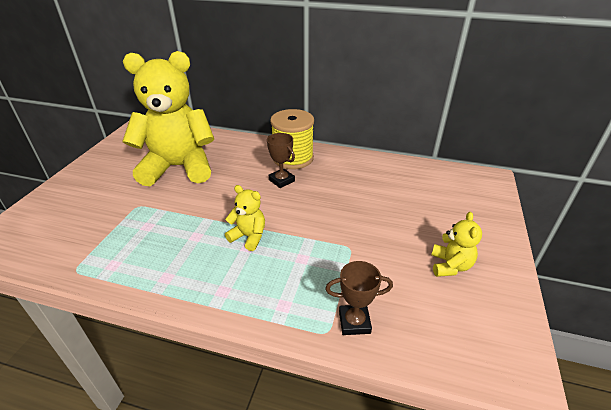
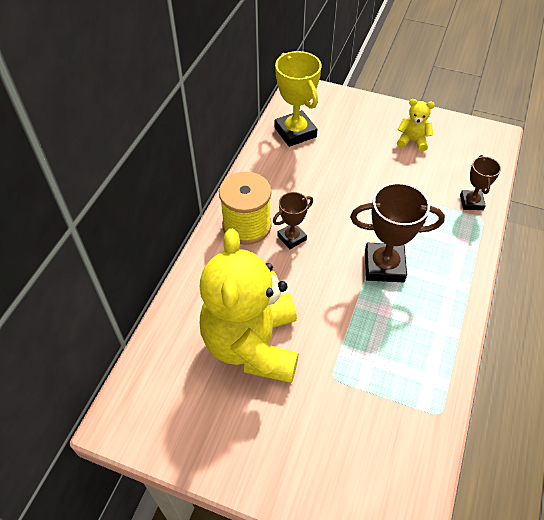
camera: 85 degrees left, 15 degrees up
yellow teddy bear [225,185,265,251] -> brown trophy [350,183,445,282]
none -> yellow trophy [275,51,321,147]

